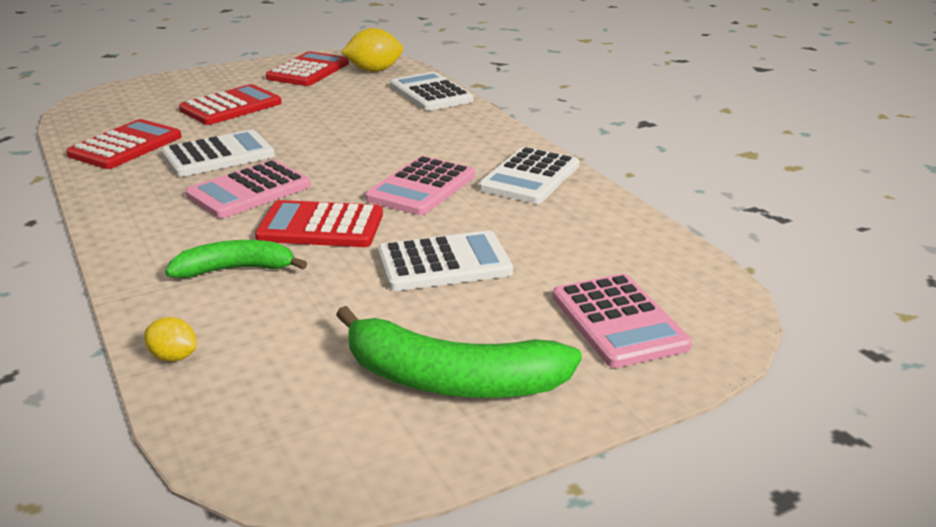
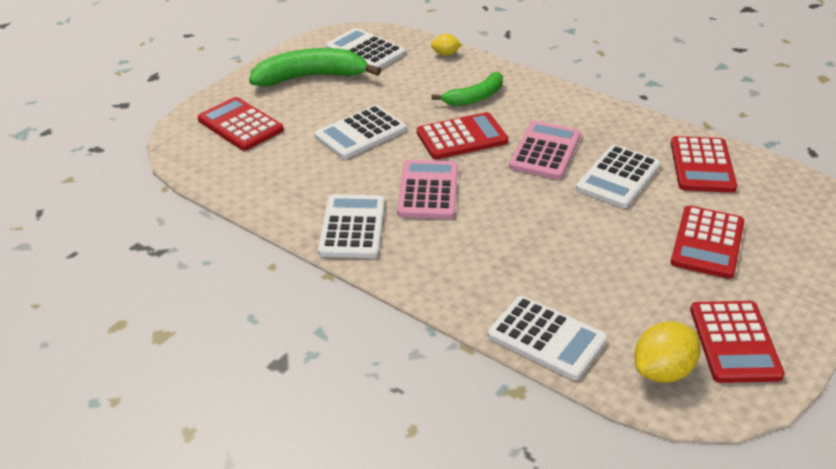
camera: 155 degrees right, 10 degrees up
pink calculator [553,274,692,368] -> red calculator [197,97,284,151]
none -> white calculator [326,28,405,69]

